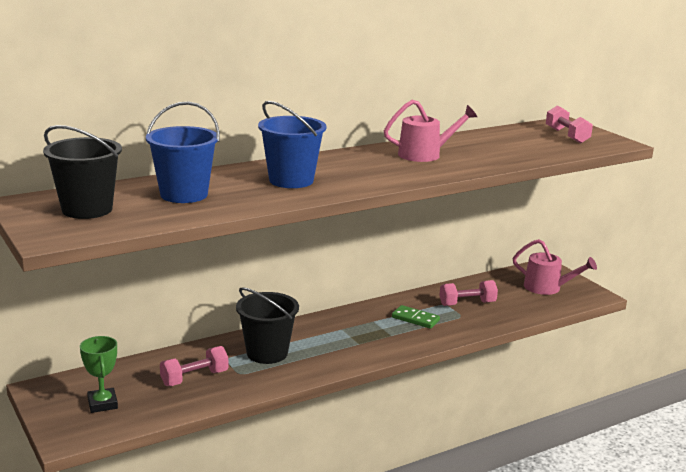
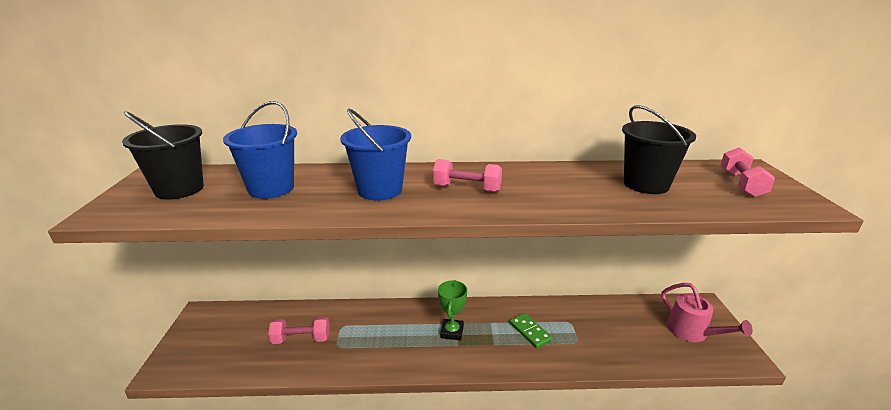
camera: 30 degrees right, 5 degrees up
green trophy [80,336,118,413] -> green trophy moved to [438,280,467,341]
black bucket [236,287,299,364] -> black bucket moved to [622,105,696,194]
pink watering can [384,100,477,162] -> none
pink dumbbell [439,280,498,306] -> pink dumbbell moved to [433,159,502,192]

